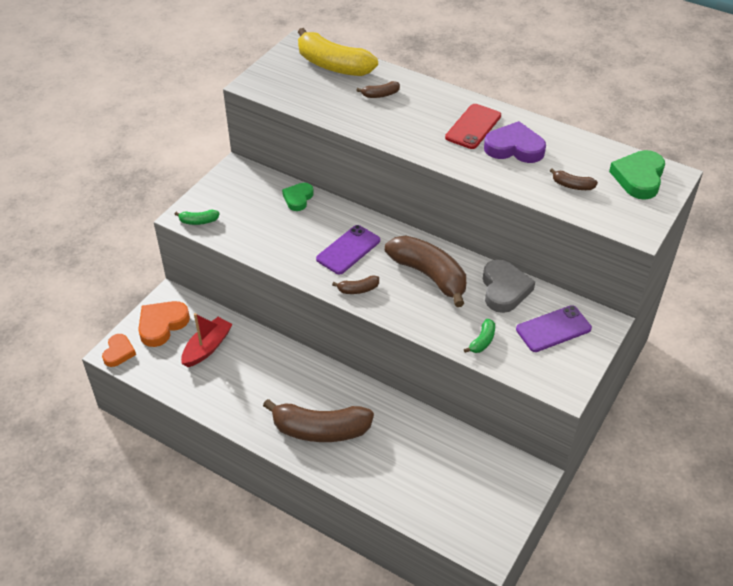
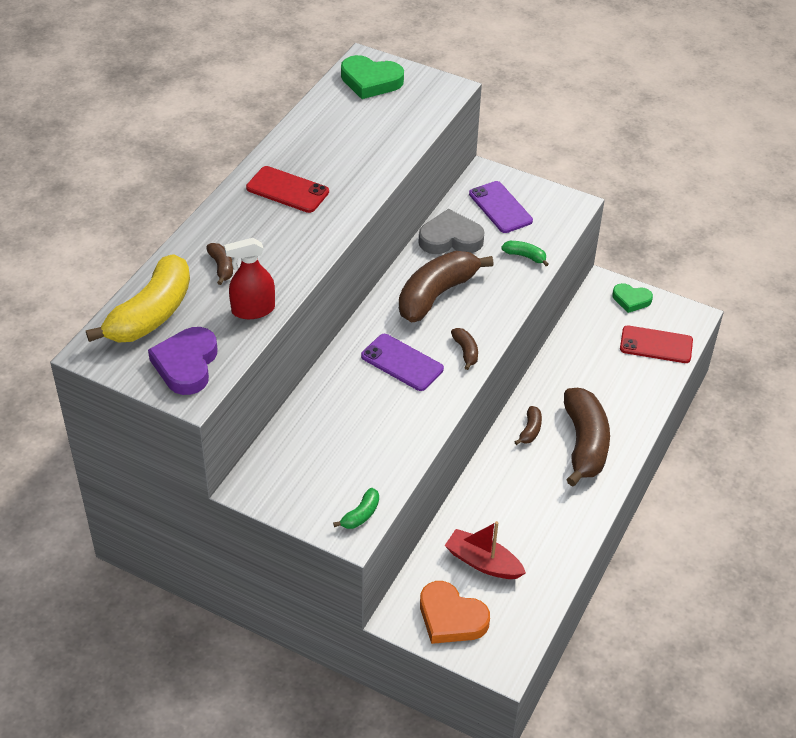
camera: 95 degrees left, 0 degrees up
orange heart [102,334,136,367] -> none
green banana [174,210,220,225] -> green banana turned 45 degrees clockwise [333,488,379,529]
green heart [282,183,314,211] -> green heart moved to [612,283,653,313]
purple heart [484,121,546,163] -> purple heart moved to [148,327,217,395]
brown banana [550,168,598,190] -> brown banana moved to [515,406,542,445]
none -> red spray bottle [224,238,275,319]
none -> red phone [620,325,693,363]

